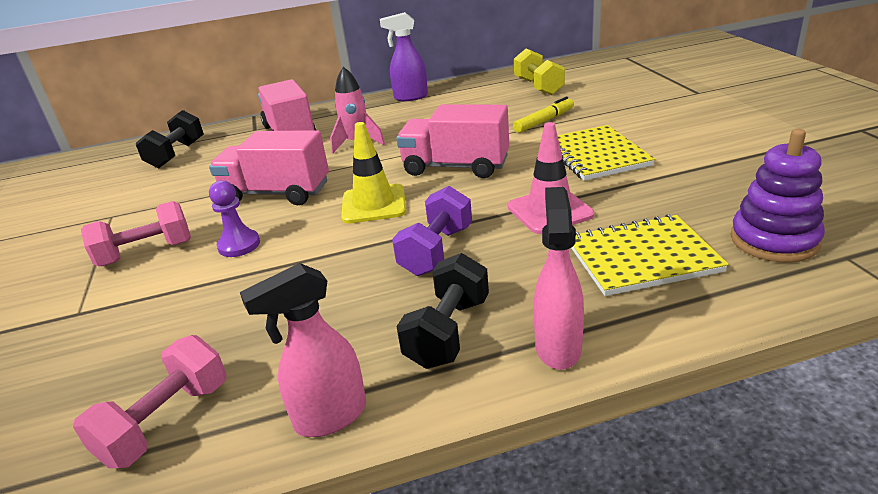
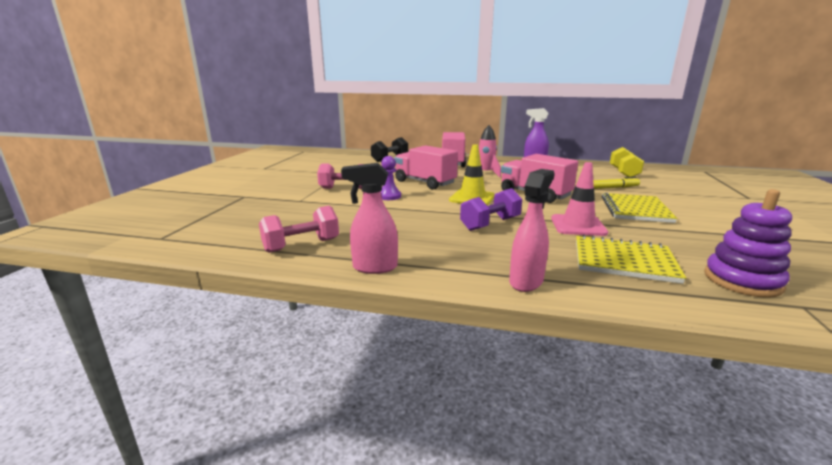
camera: 25 degrees right, 10 degrees down
black dumbbell [396,253,489,369] -> none

